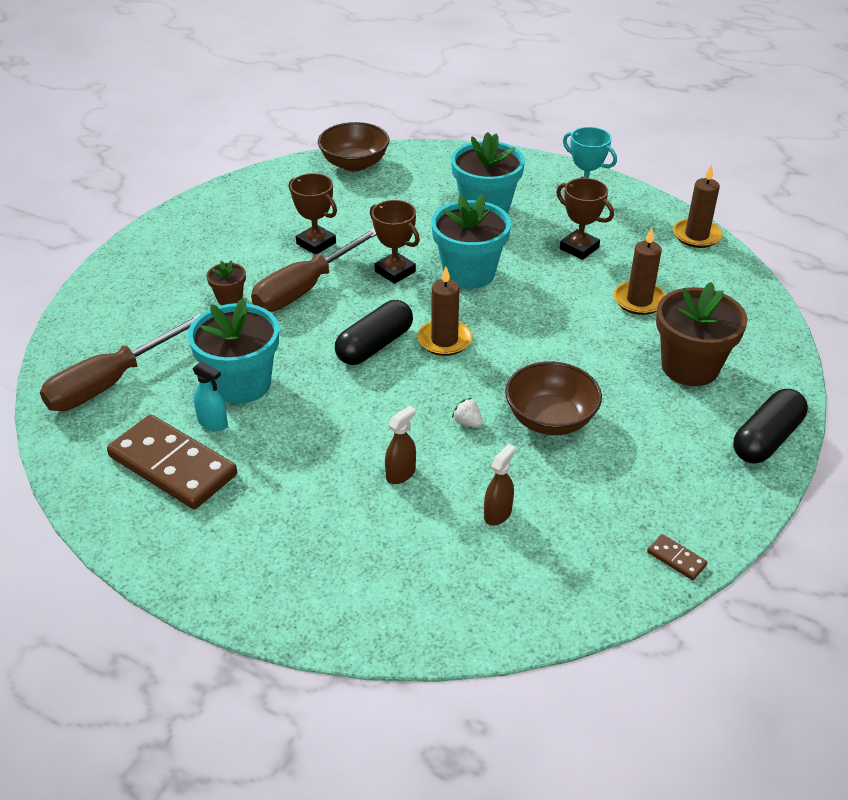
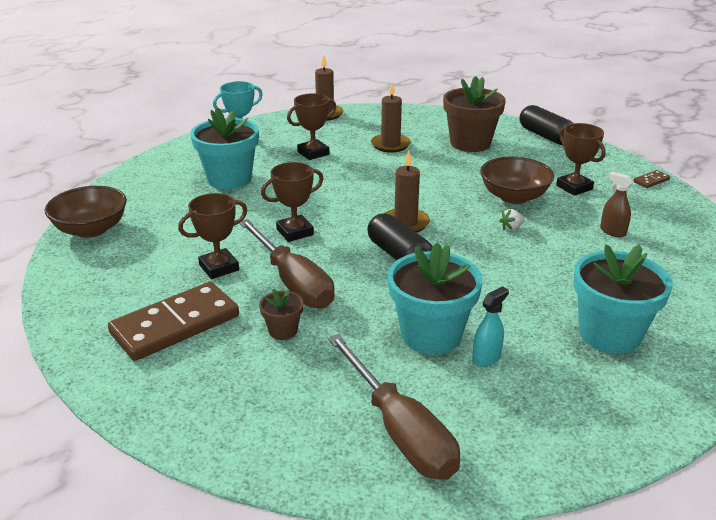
camera: 75 degrees left, 10 degrees down
brown domino [107,415,237,509] -> brown domino moved to [108,282,239,361]
brown spray bottle [385,406,416,484] -> none
turquoise flower pot [431,194,511,289] -> turquoise flower pot moved to [573,244,673,354]
none -> brown trophy [556,123,606,196]

